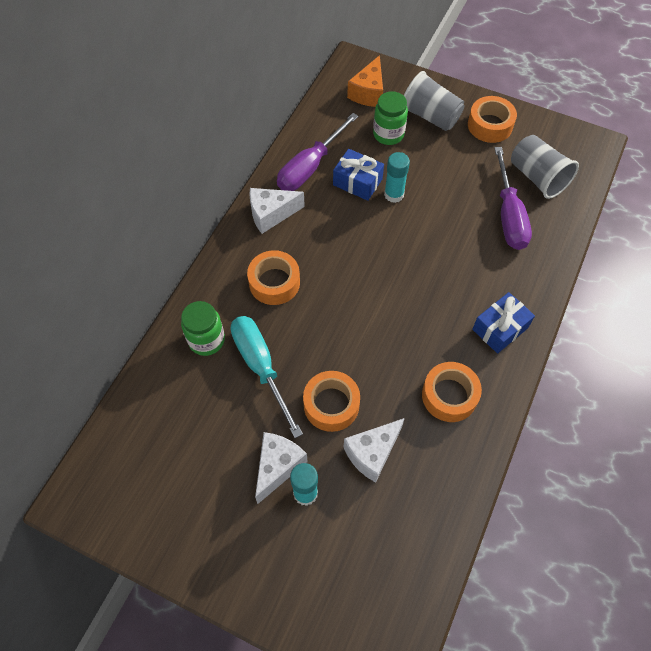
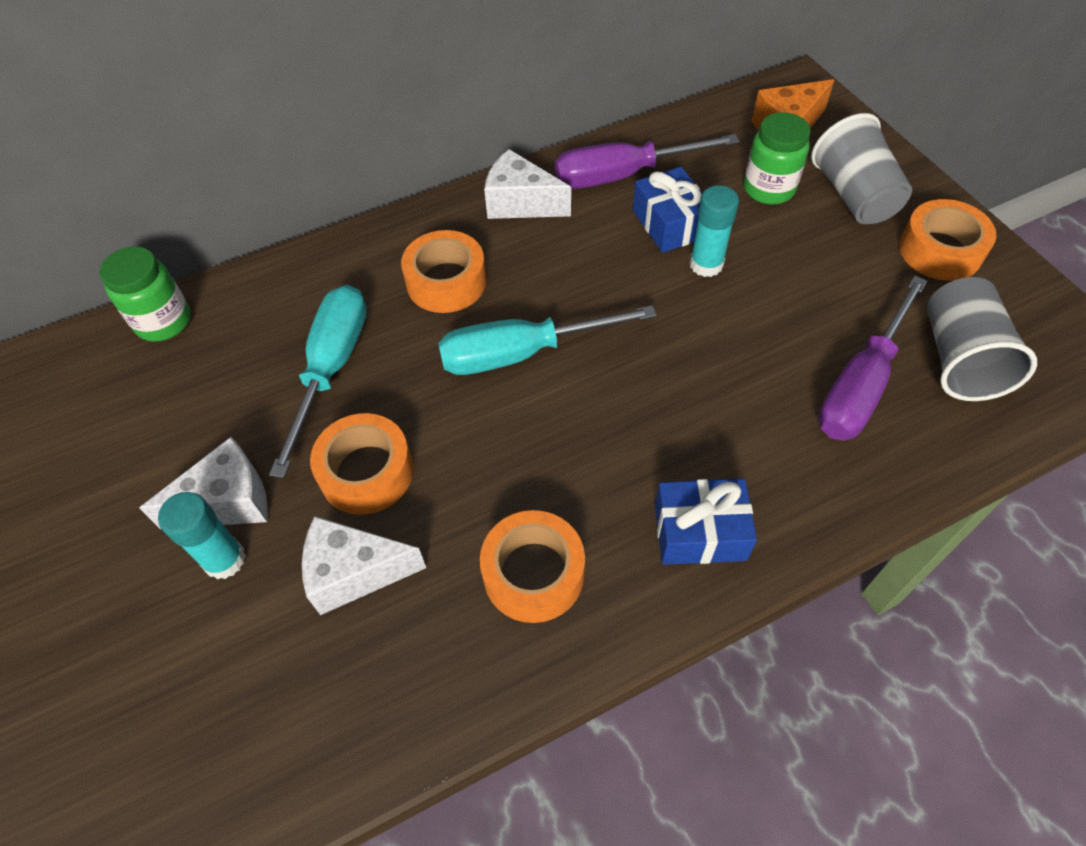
camera: 40 degrees right, 5 degrees down
green jar [181,301,225,356] -> green jar moved to [99,246,191,342]
none -> turquoise screwdriver [438,305,657,375]

